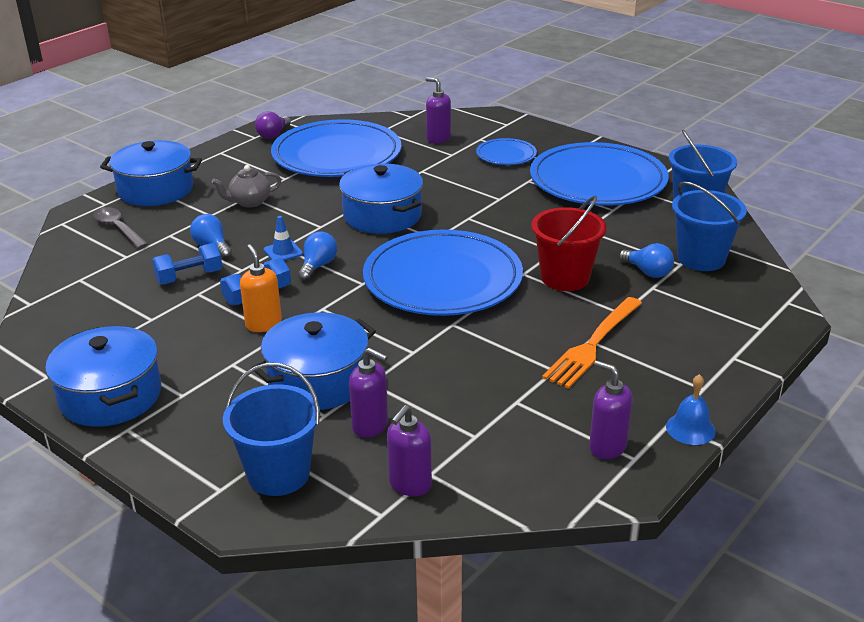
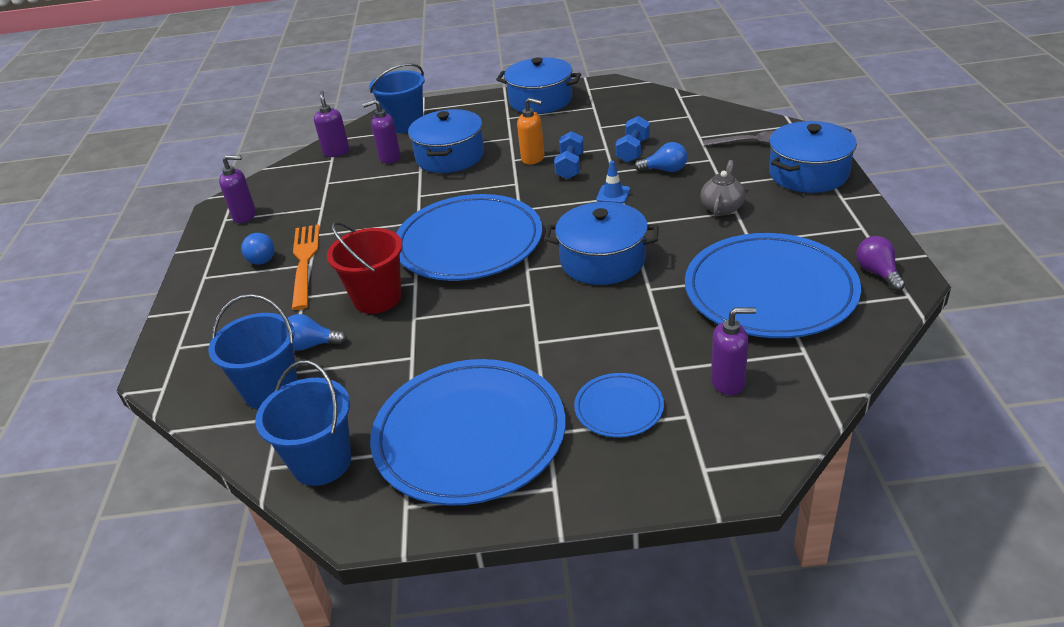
camera: 140 degrees right, 5 degrees up
blue light bulb [298,231,337,281] -> blue light bulb moved to [241,233,275,265]
blue bell [666,374,716,445] -> none

